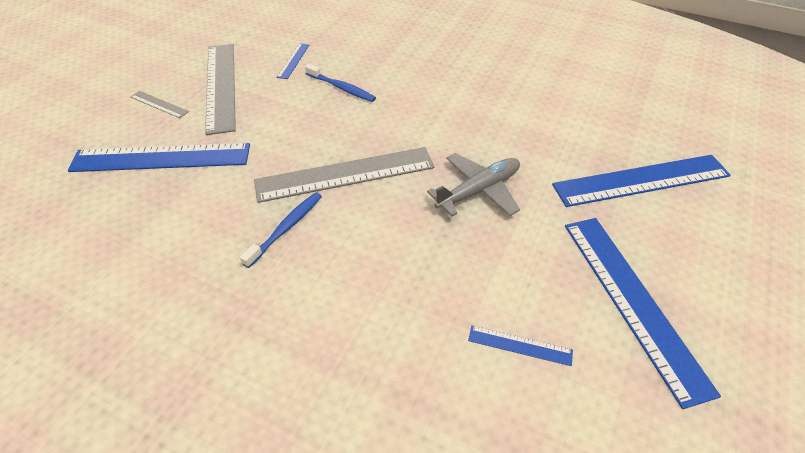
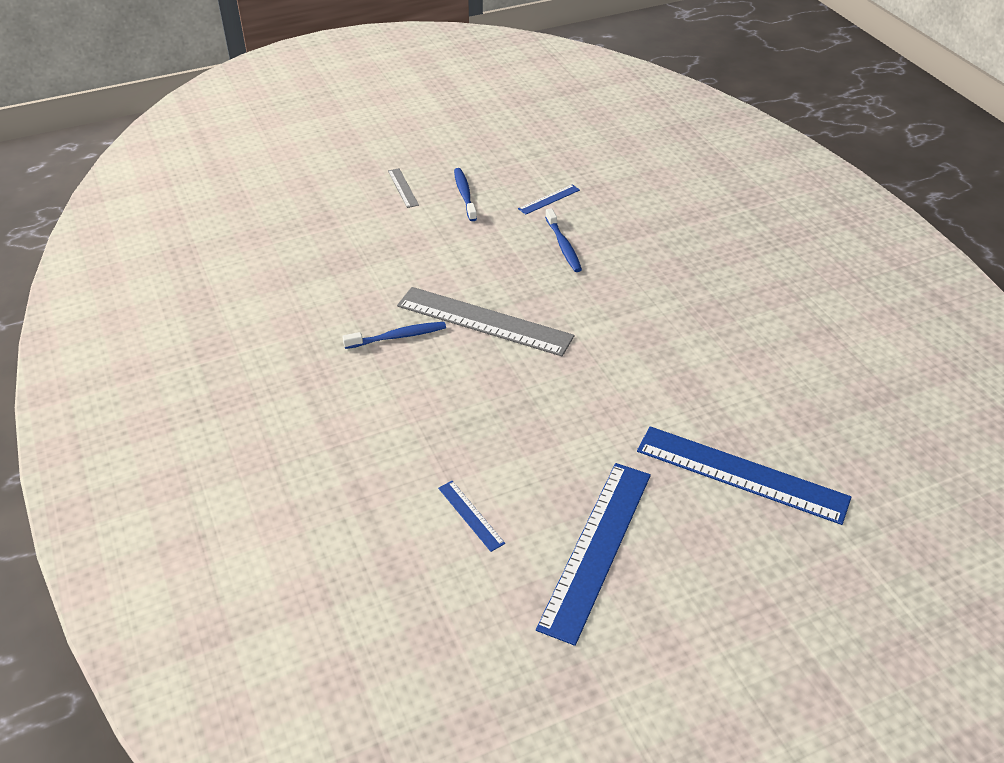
camera: 40 degrees right, 5 degrees down
blue ruler [68,143,250,172] -> none
grey ruler [205,44,236,135] -> blue toothbrush [454,168,477,221]
grey plane [427,153,520,217] -> none

